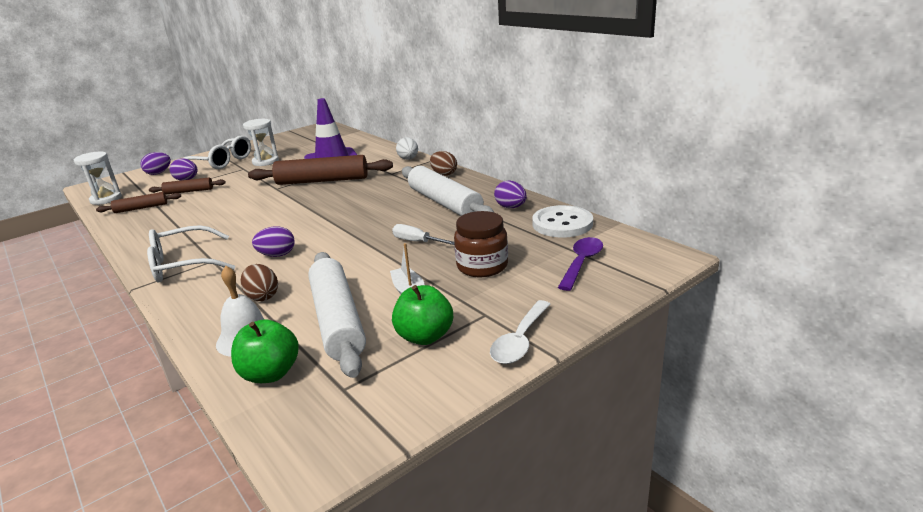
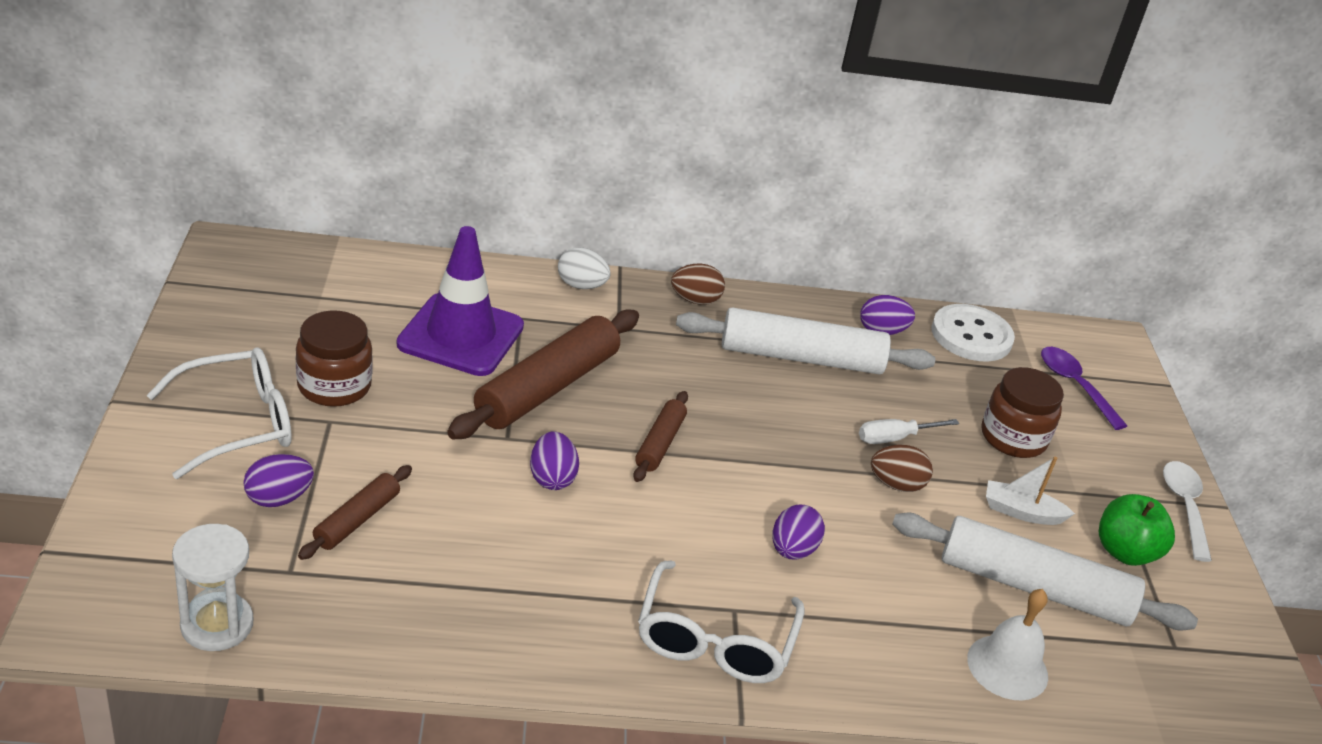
camera: 60 degrees left, 10 degrees up
brown rolling pin [96,192,181,213] -> brown rolling pin moved to [633,391,688,482]
purple egg [141,152,171,175] -> purple egg moved to [530,431,579,490]
green apple [231,319,299,383] -> none
brown egg [240,264,278,301] -> brown egg moved to [871,445,933,492]
white hourglass [243,119,279,166] -> brown jar [296,311,373,407]
white spoon [490,300,551,364] -> white spoon turned 150 degrees counterclockwise [1163,461,1212,562]

